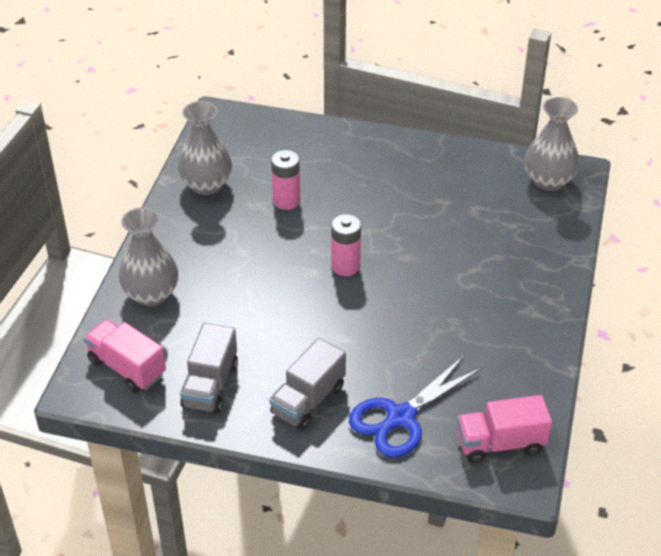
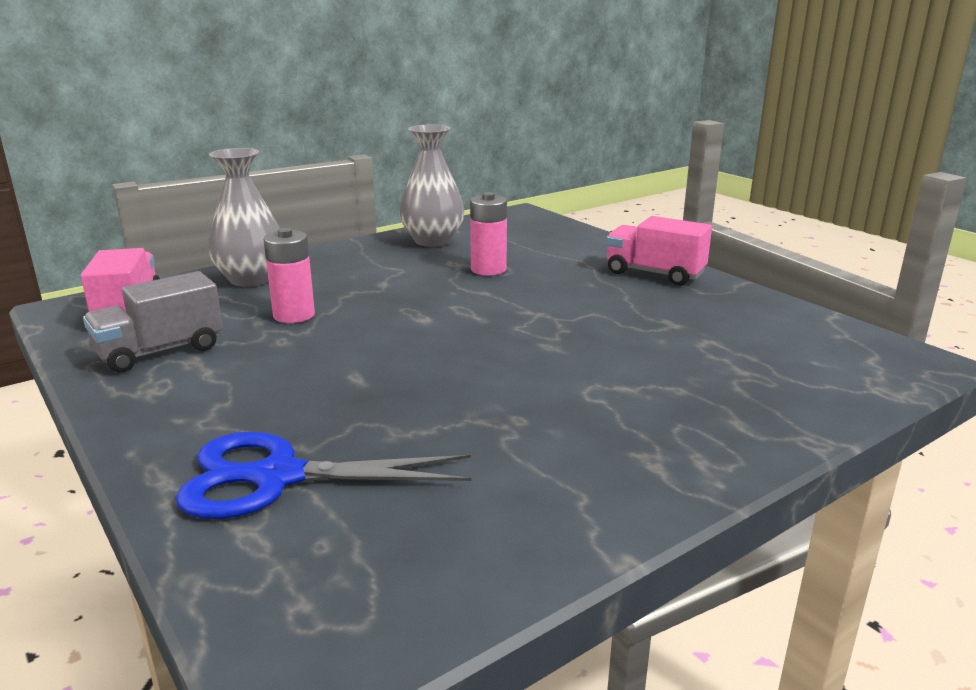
camera: 40 degrees right, 20 degrees down
grey truck [269,338,346,430] -> none
pink battery [331,214,361,276] -> pink battery moved to [264,228,315,323]
pink truck [457,395,552,463] -> pink truck moved to [606,216,712,286]
grey vase [525,97,579,191] -> none

